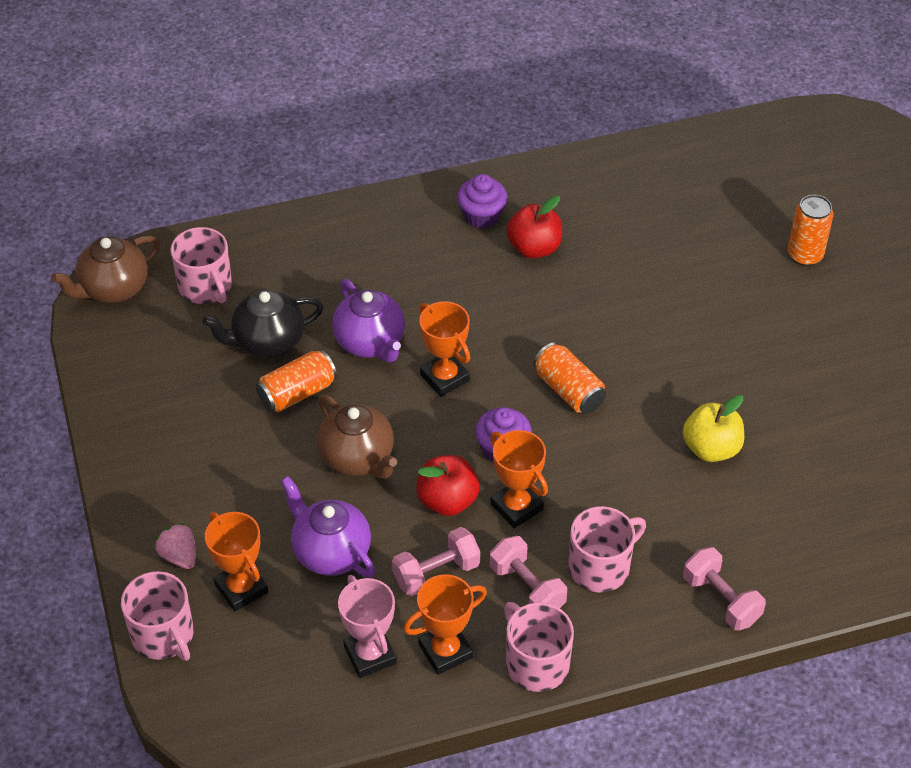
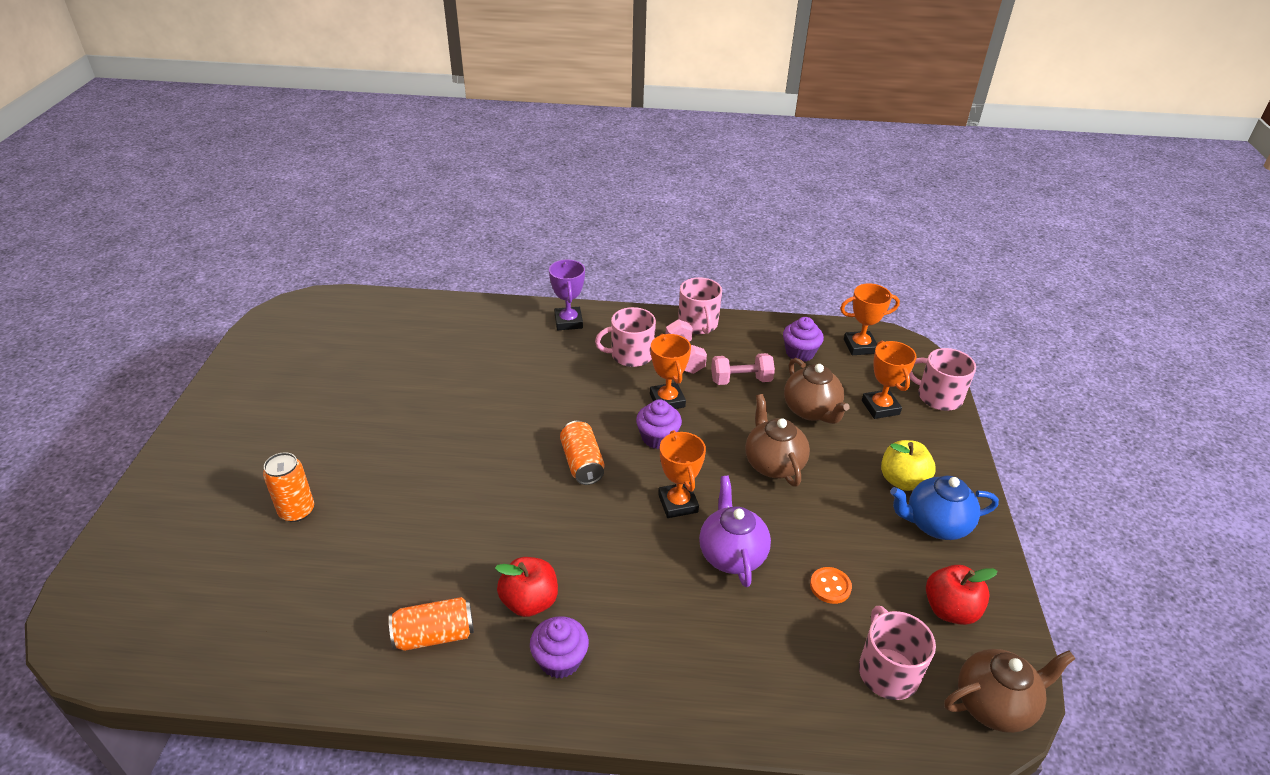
camera: 160 degrees left, 10 degrees down
pink mug [121,571,194,661] -> pink mug turned 45 degrees counterclockwise [909,348,976,411]
pink strawberry [155,523,196,569] -> none
black teapot [202,290,323,358] -> orange button [810,567,852,604]
orange can [256,350,337,412] -> orange can moved to [389,597,474,651]
purple teapot [281,476,375,578] -> brown teapot [784,358,850,424]
pink trophy [338,575,397,678] -> purple cupcake [783,317,824,362]
orange trophy [403,574,487,675] -> orange trophy moved to [840,283,900,355]
red apple [416,455,479,516] -> red apple moved to [926,565,998,625]
yellow apple [683,395,744,462] -> yellow apple moved to [881,440,936,491]
pink dumbbell [683,547,766,631] -> purple trophy [549,260,585,330]
none -> blue teapot [890,475,999,540]

